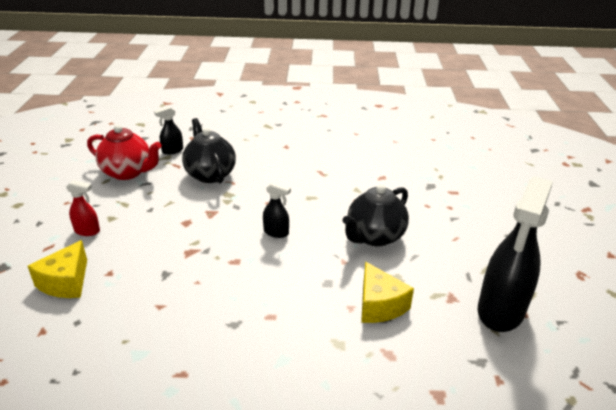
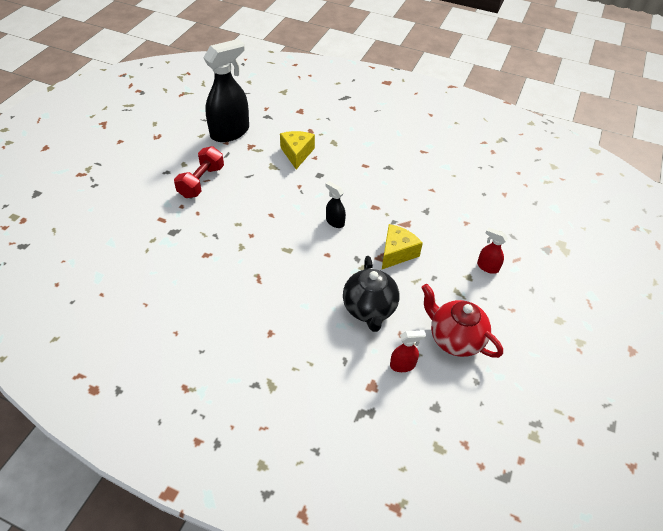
camera: 160 degrees left, 15 degrees up
yellow cheese [28,240,87,298] -> yellow cheese moved to [382,224,423,269]
black spray bottle [154,106,183,155] -> red spray bottle [390,330,426,372]
black teapot [342,184,409,246] -> none
none -> red dumbbell [174,146,224,198]

